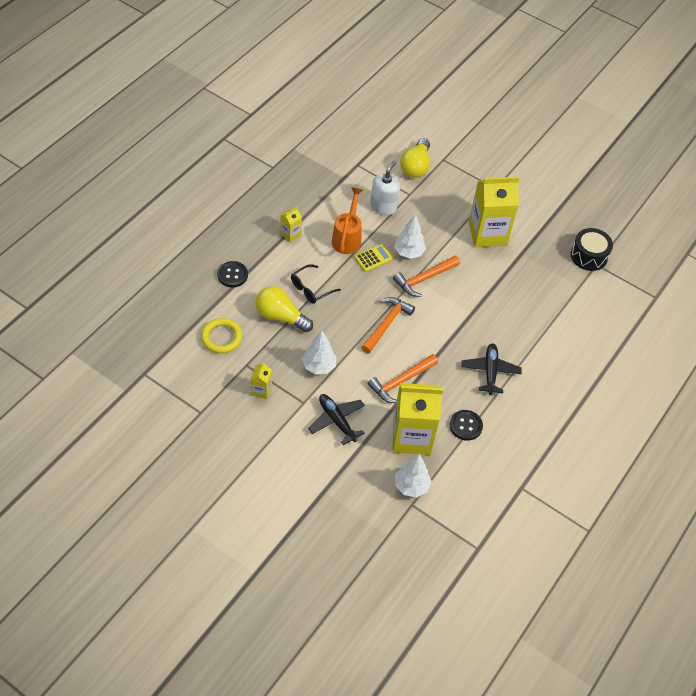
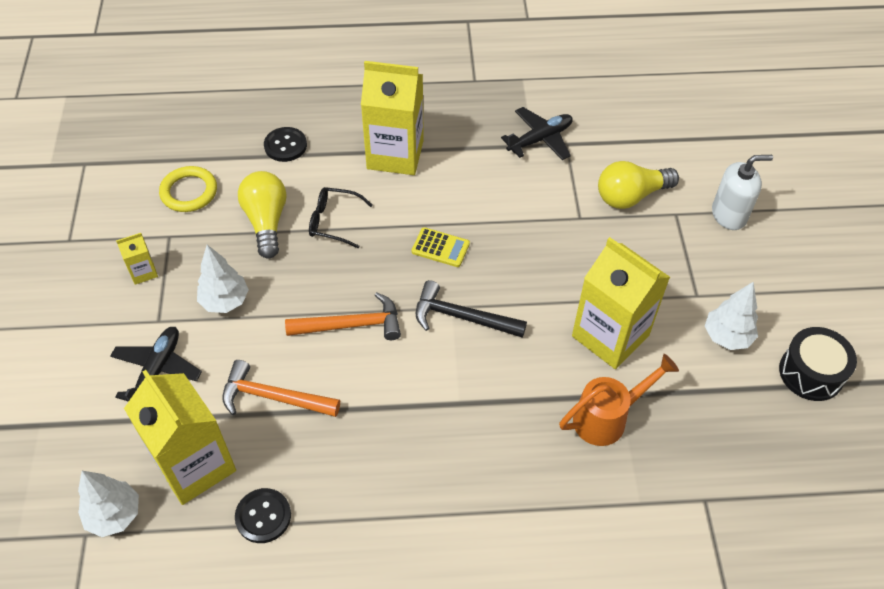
camera: 55 degrees right, 0 degrees up
yellow carton [280,207,302,242] -> yellow carton [361,61,424,175], size x2.26
orange watering can [332,187,363,254] -> orange watering can moved to [559,354,679,446]
white soap dispenser [370,161,400,215] -> white soap dispenser moved to [712,155,773,230]
orange hammer [393,256,460,297] -> black hammer [416,280,527,338]
white tree [394,214,426,259] -> white tree moved to [705,281,758,350]
black plane [461,343,522,395] -> black plane moved to [501,107,573,160]
black drum [571,228,613,271] -> black drum moved to [779,327,857,401]

